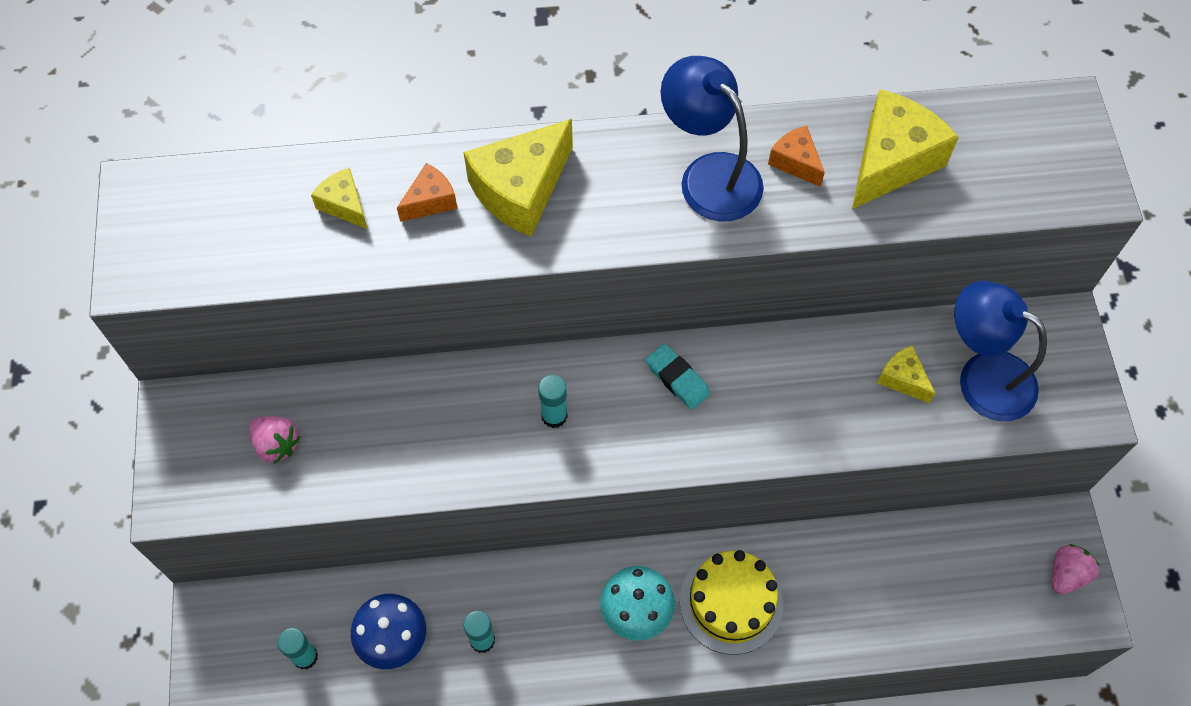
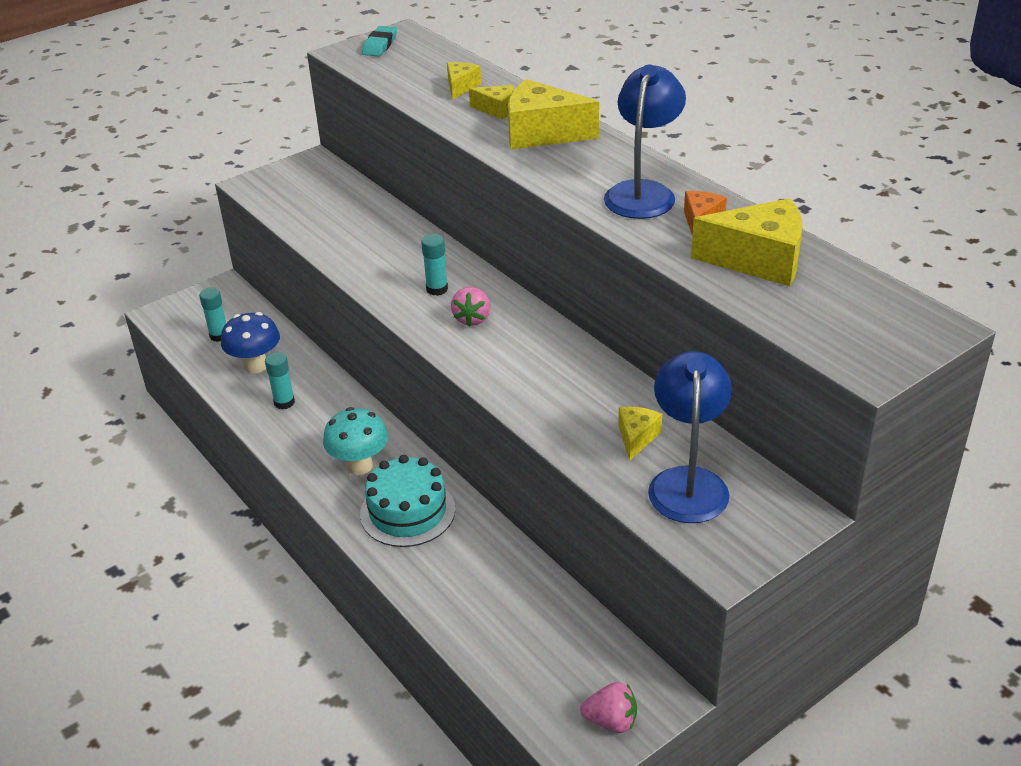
camera: 60 degrees right, 25 degrees down
pink strawberry [249,416,300,464] -> pink strawberry moved to [451,287,491,327]
orange cheese [397,163,458,222] -> yellow cheese [469,85,513,120]
turquoise eraser [646,344,710,410] -> turquoise eraser moved to [362,26,397,56]
yellow cake [680,550,783,655] -> turquoise cake [360,455,455,547]

